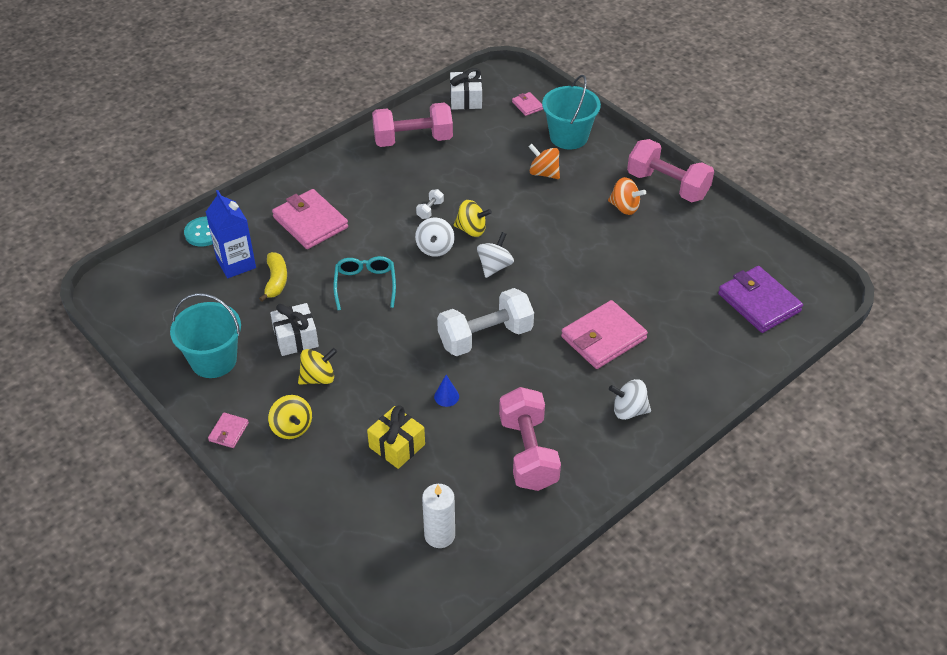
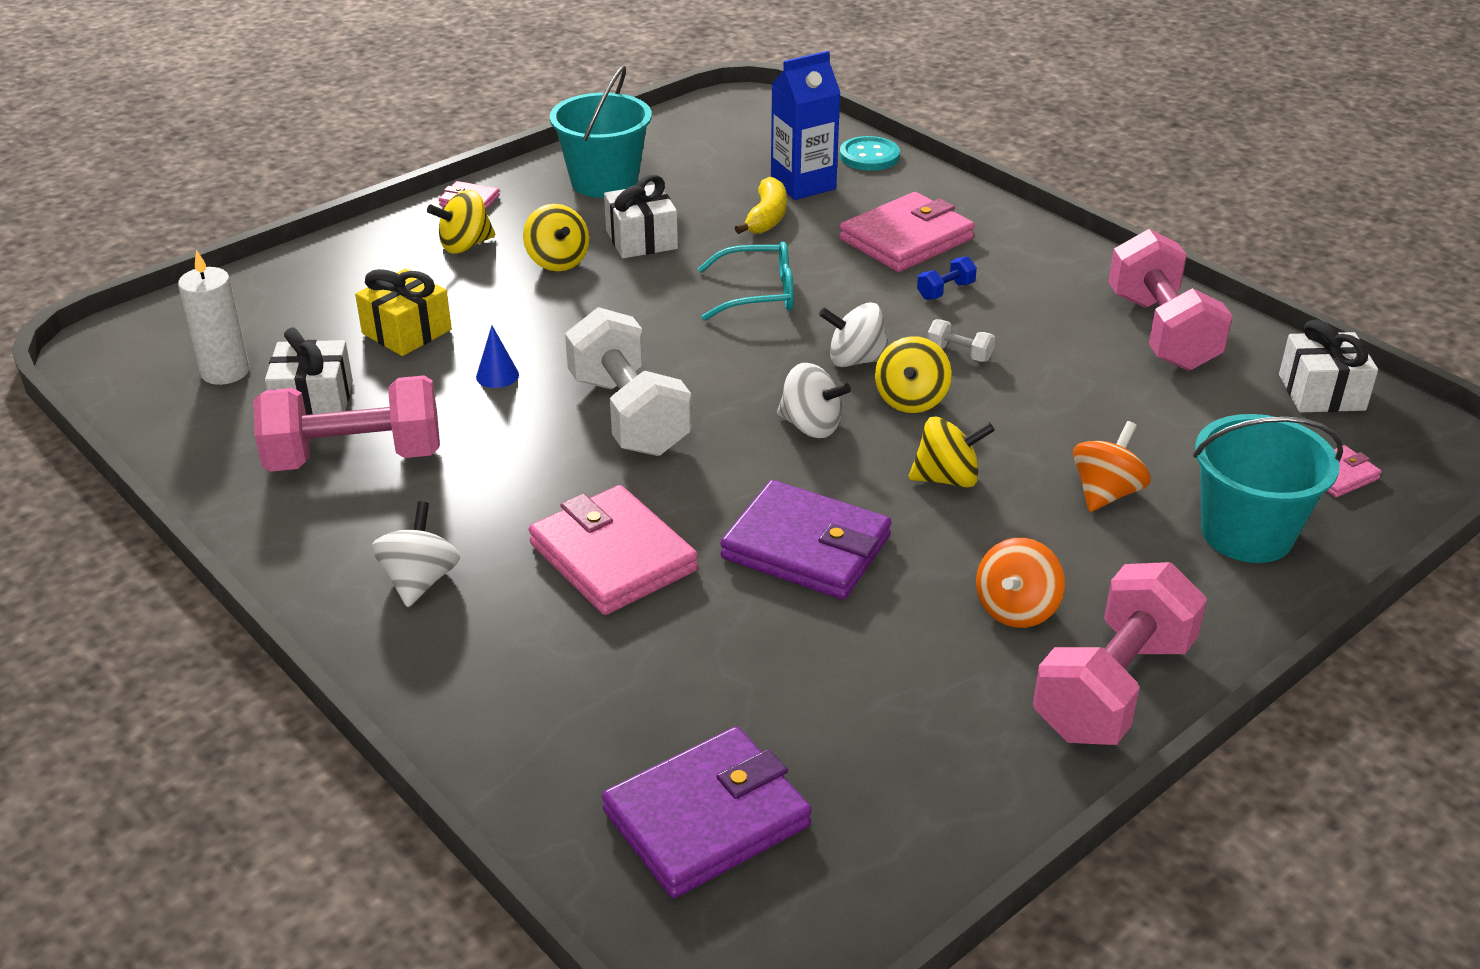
camera: 90 degrees right, 10 degrees down
yellow banana [259,252,287,302] -> yellow banana turned 75 degrees counterclockwise [735,177,787,234]
none -> white gift [265,327,353,415]
none -> purple wallet [720,480,892,599]
none -> yellow spinning top [909,417,995,488]
none -> blue dumbbell [917,256,977,300]

